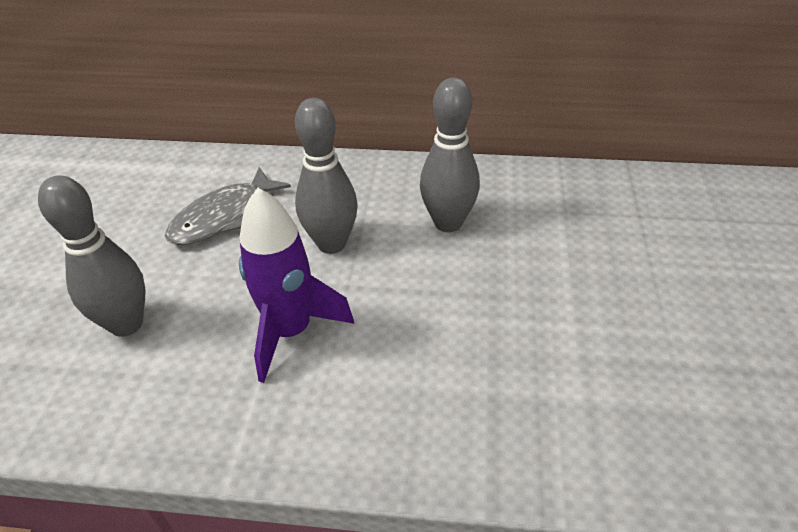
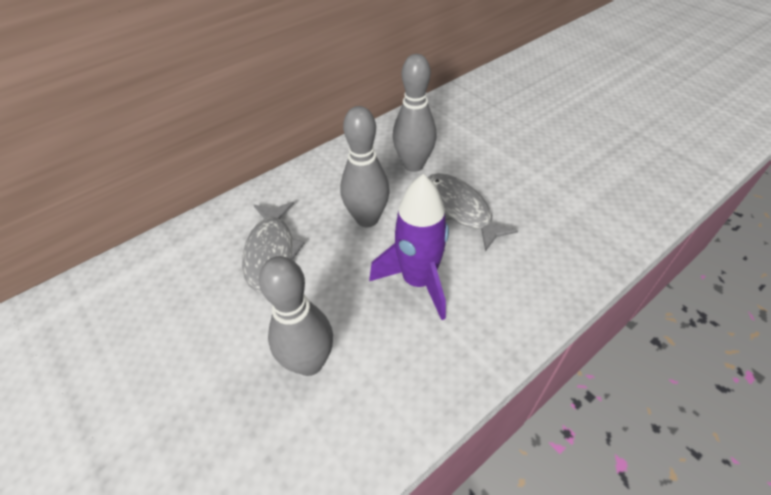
camera: 45 degrees left, 5 degrees up
none -> grey fish [428,173,518,252]

